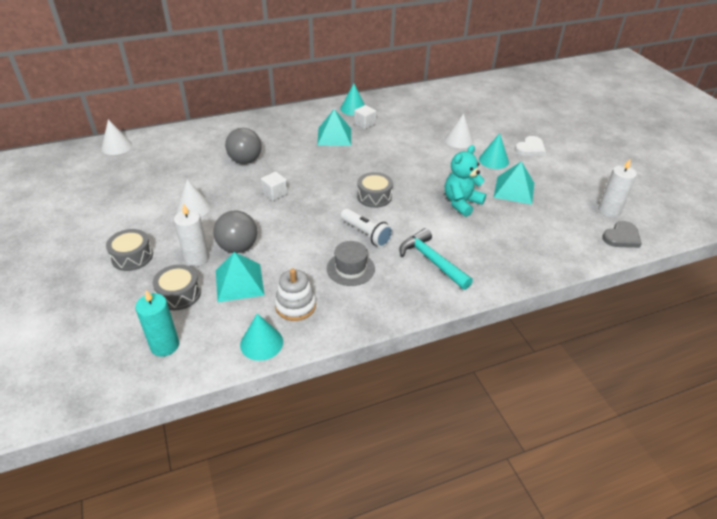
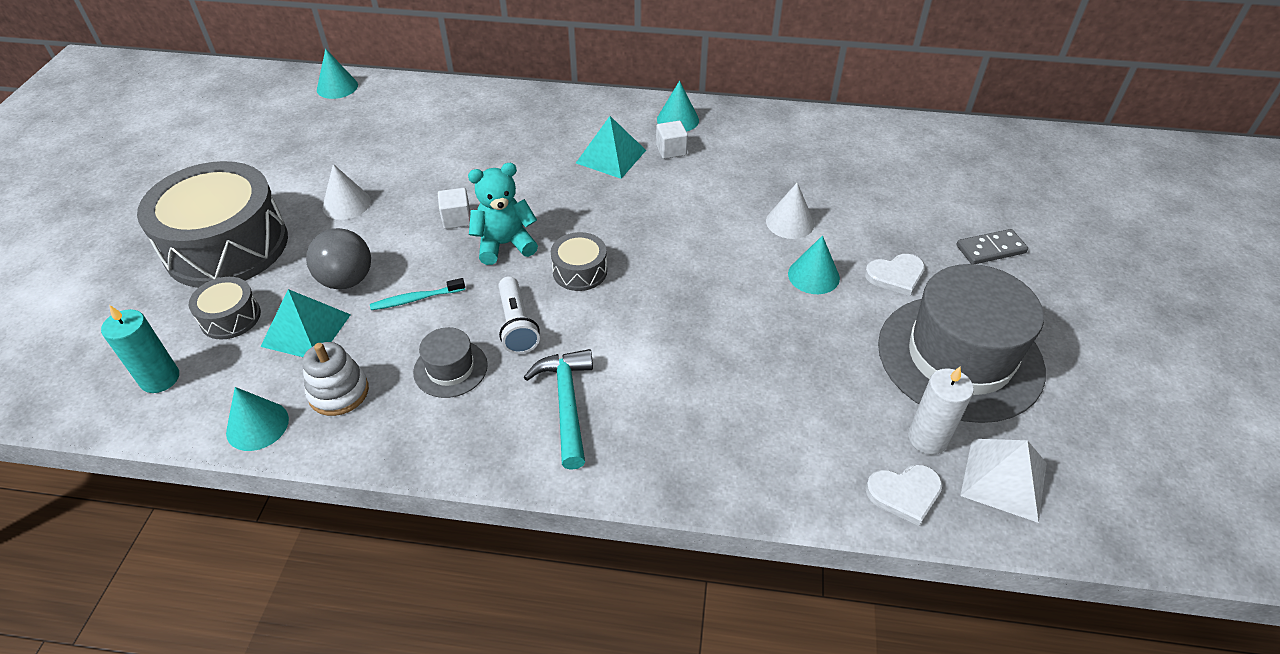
camera: 30 degrees right, 5 degrees up
white cone [101,119,132,155] -> turquoise cone [317,49,358,99]
grey drum [106,229,153,271] -> grey drum [137,161,288,288], size x2.22
white candle [174,203,209,267] -> none
grey ball [225,128,262,164] -> none
turquoise teddy bear [445,145,486,217] -> turquoise teddy bear moved to [468,163,538,265]
turquoise pyramid [493,161,534,205] -> none
grey heart [602,221,642,248] -> white heart [865,464,943,526]
none -> turquoise toothbrush [370,278,465,310]
none -> grey hat [878,264,1046,423]
none -> grey domino [956,229,1028,264]
none -> white pyramid [960,439,1046,523]

